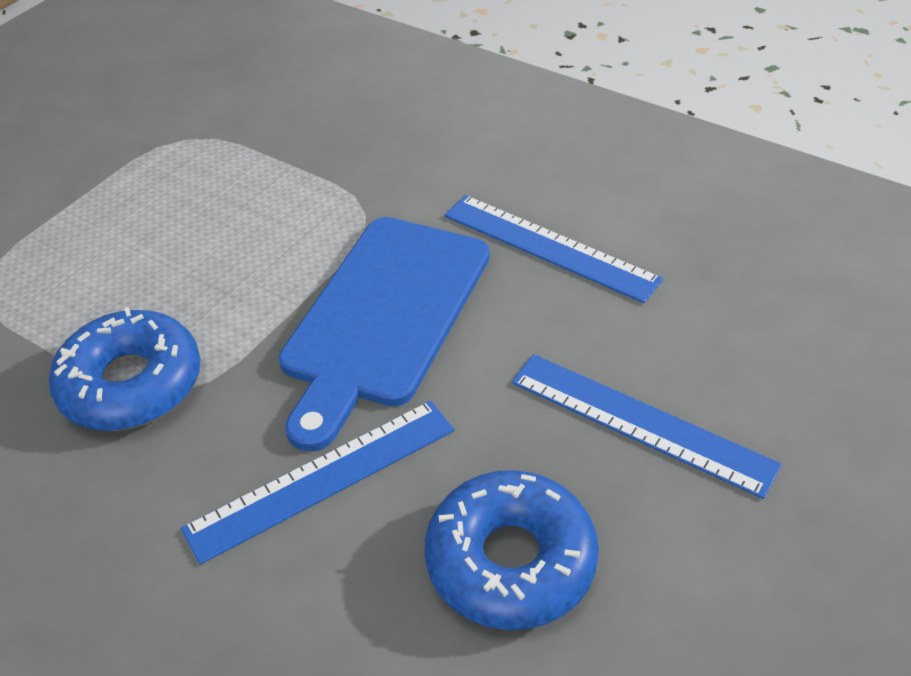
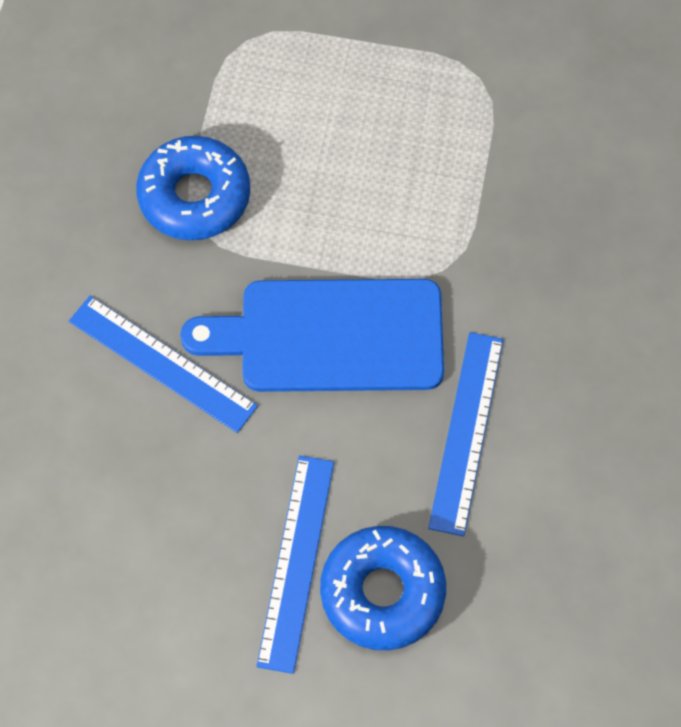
camera: 65 degrees right, 20 degrees up
blue donut [425,470,599,630] -> blue donut moved to [320,526,446,650]

